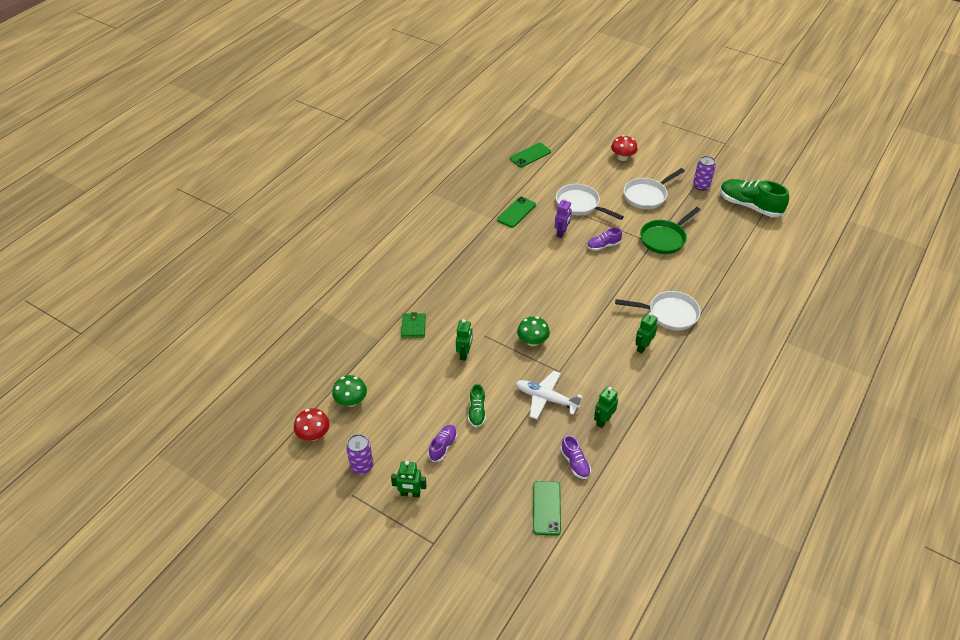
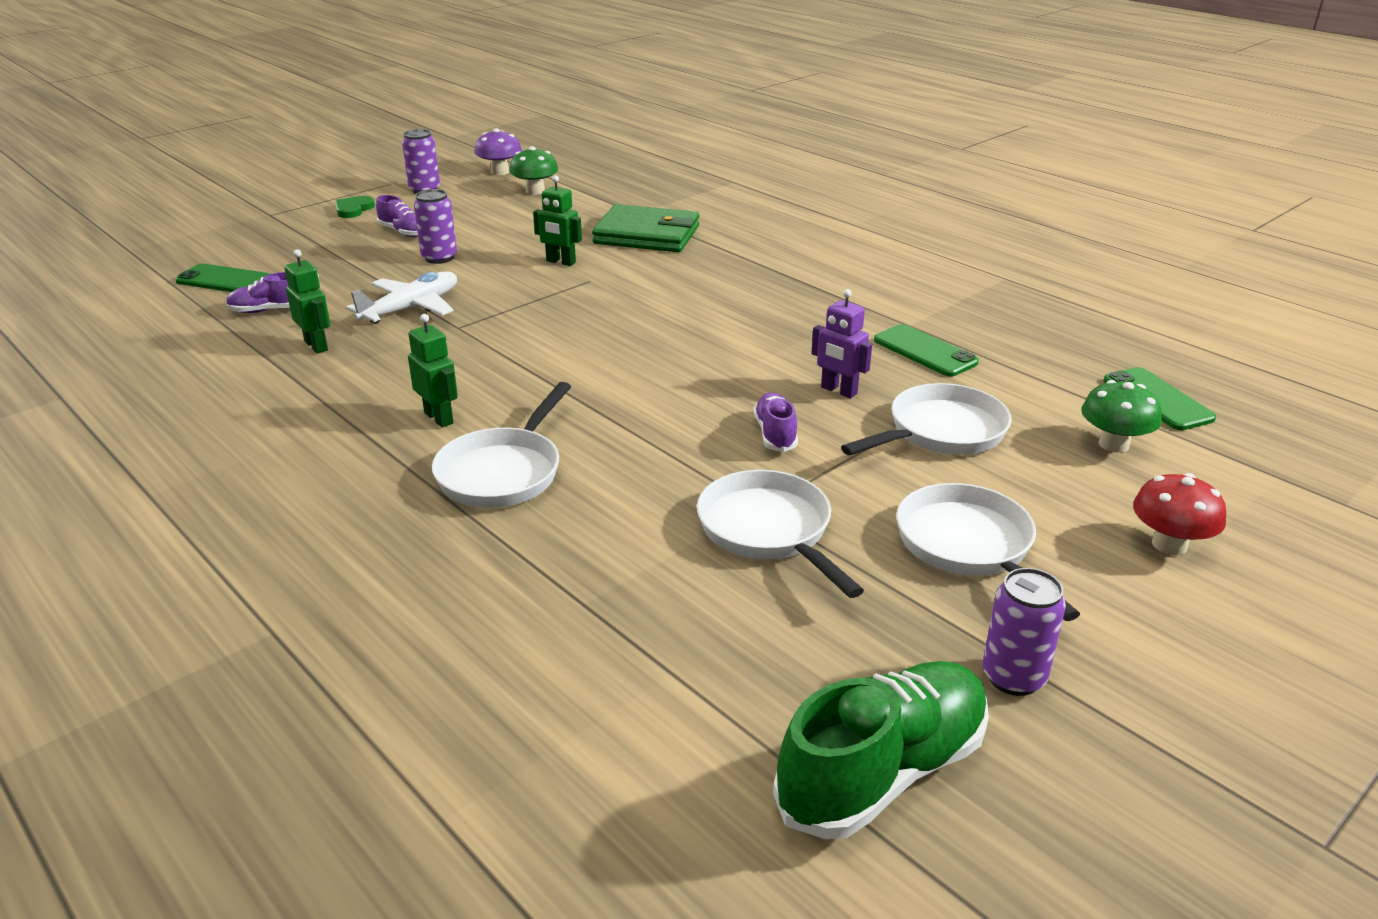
camera: 105 degrees right, 15 degrees down
red mushroom [294,408,330,441] -> purple mushroom [474,128,522,175]
green robot [391,461,427,498] -> green heart [335,196,375,218]
green wallet [401,312,426,338] -> green wallet [592,204,699,252], size x1.90
green shoe [468,384,486,427] -> purple can [414,189,457,264]
green mushroom [517,316,550,346] -> green mushroom moved to [1082,380,1162,453]
green pan [640,207,700,254] -> white pan [697,470,864,598]

